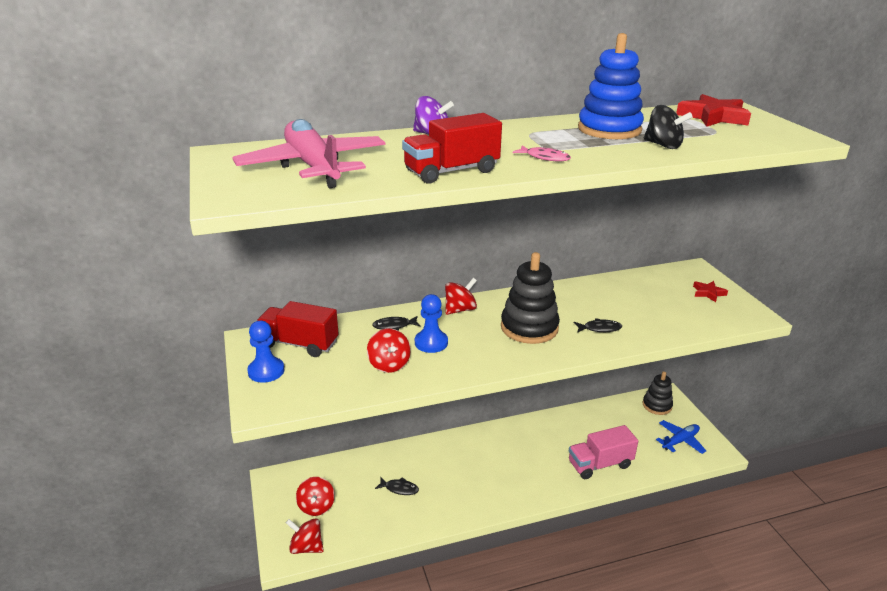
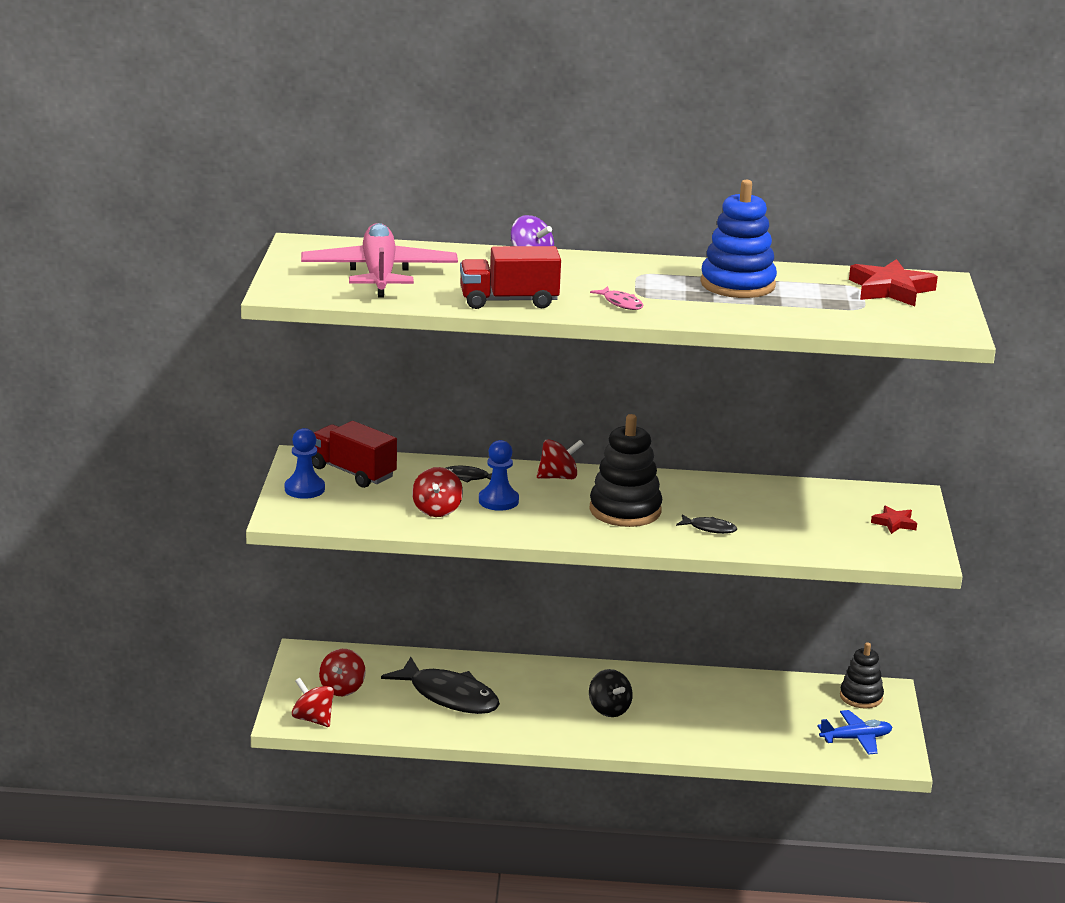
camera: 20 degrees right, 5 degrees down
black fish [375,477,419,495] -> black fish [381,657,500,714], size x2.26
pink truck [569,425,638,479] -> none
black spinning top [644,105,693,149] -> black spinning top moved to [589,669,633,717]

